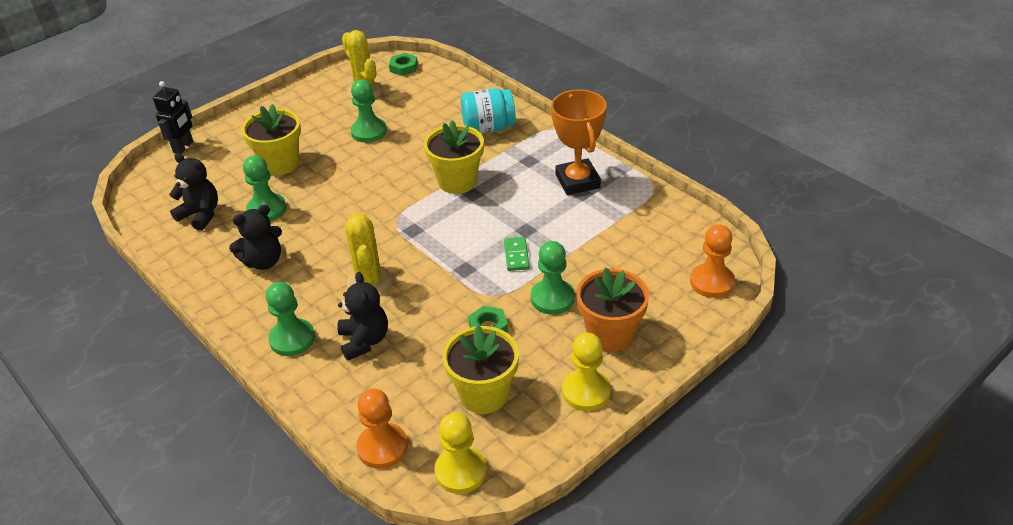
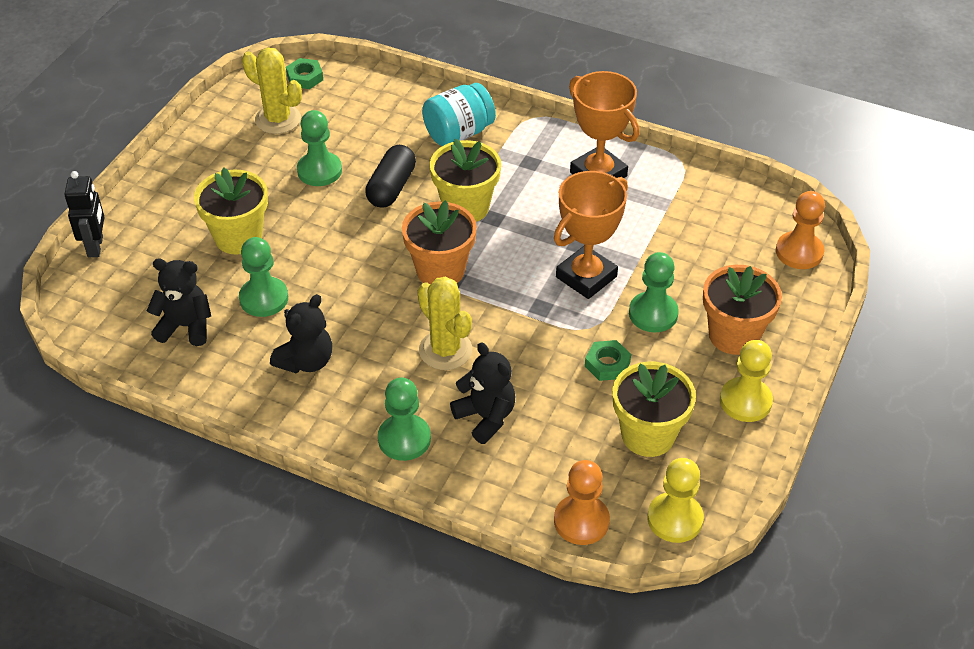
camera: 25 degrees left, 5 degrees up
green domino [504,237,530,271] -> orange trophy [554,171,628,299]
none -> black capsule [365,145,416,208]
none -> orange flower pot [402,200,477,285]

